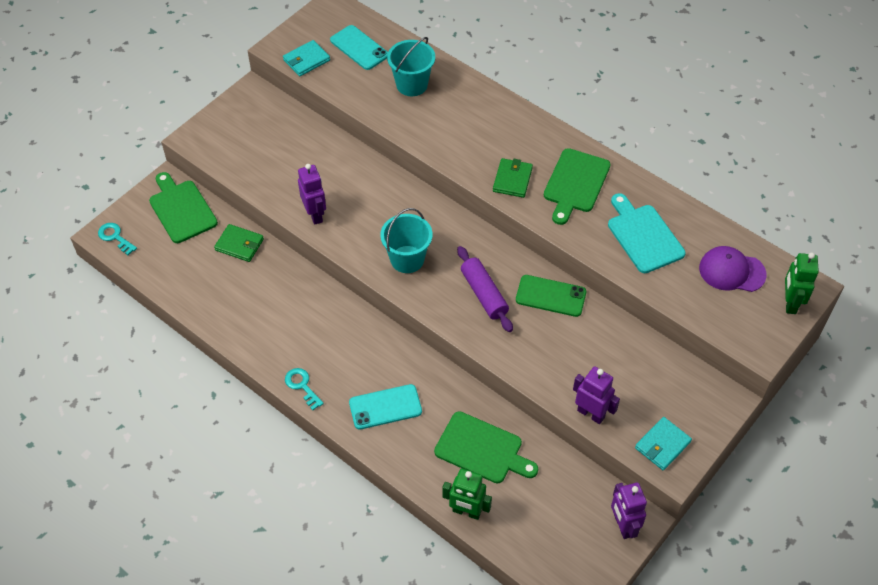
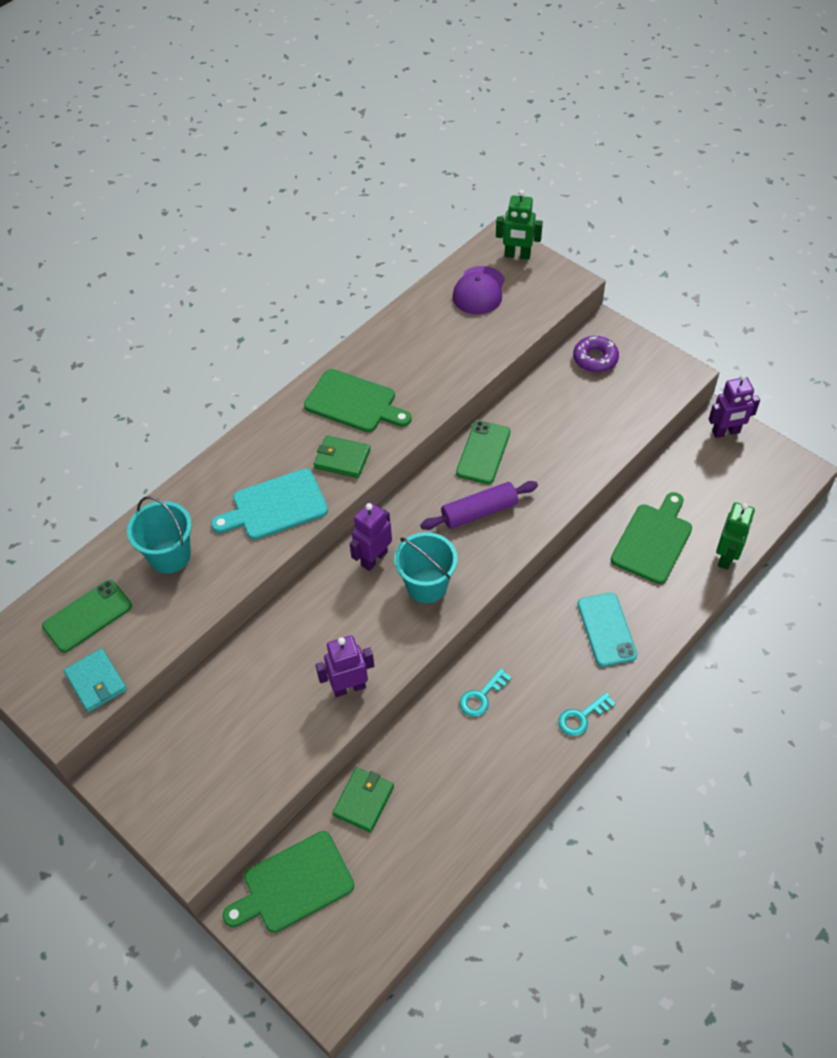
camera: 85 degrees left, 0 degrees up
turquoise key [98,223,137,255] -> turquoise key moved to [460,668,512,717]
turquoise phone [330,25,388,70] -> green phone [42,580,132,653]
purple robot [573,367,620,424] -> purple robot moved to [350,502,392,571]
turquoise cutting board [608,193,686,273] -> turquoise cutting board moved to [211,469,328,540]
turquoise wallet [635,417,692,471] -> none
none -> purple donut [573,336,619,373]

